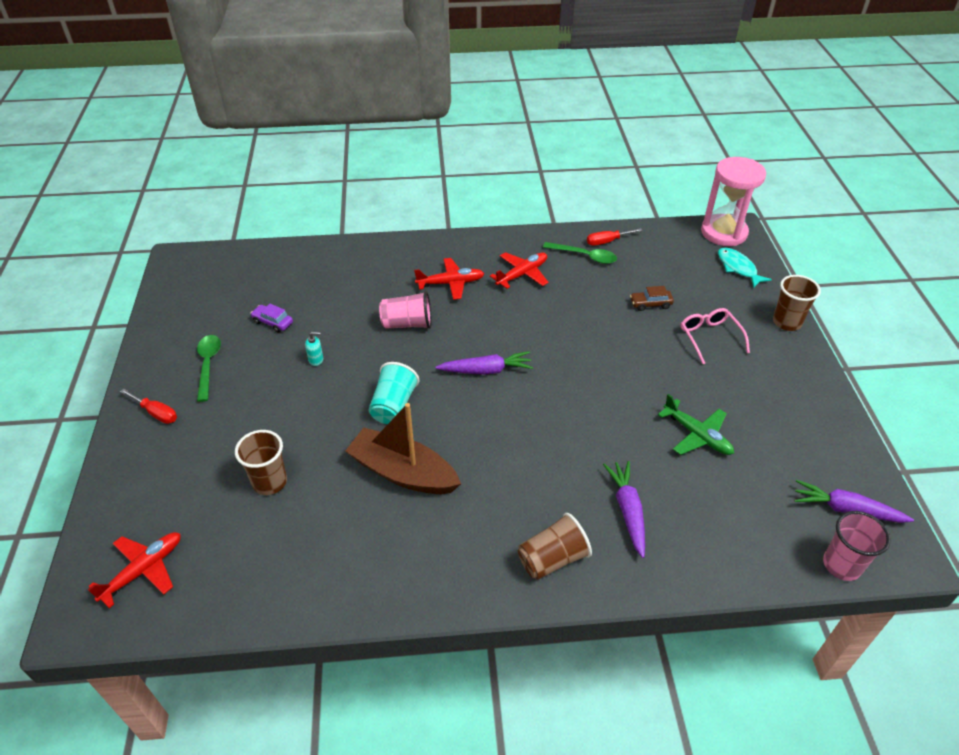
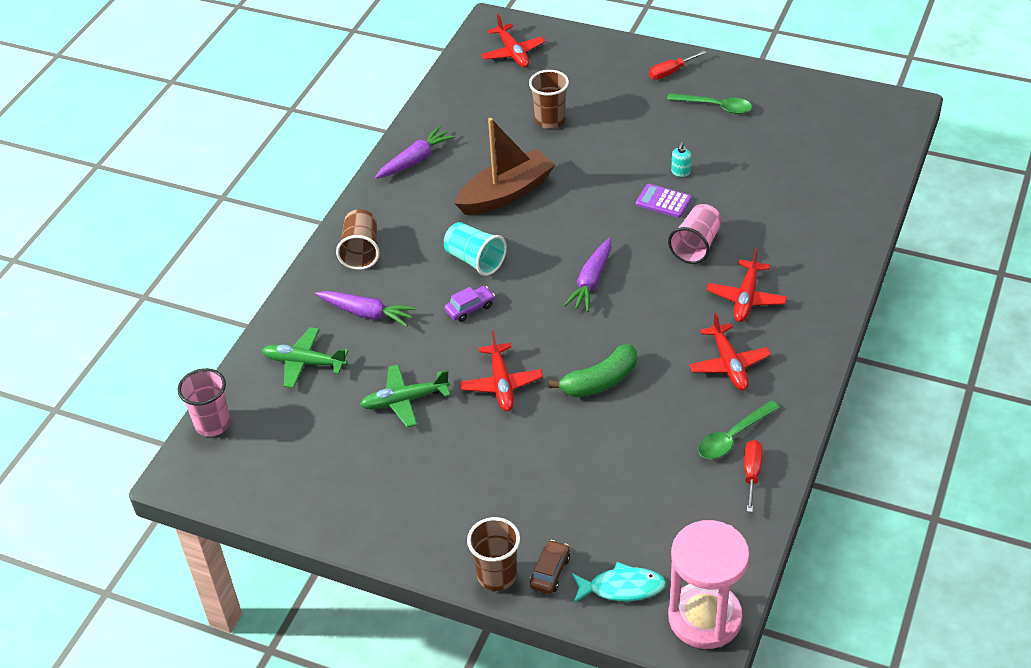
camera: 120 degrees right, 0 degrees up
purple car [250,304,293,333] -> purple car moved to [444,286,495,322]
turquoise cup [369,362,419,424] -> turquoise cup moved to [444,222,507,276]
brown car [630,286,674,311] -> brown car moved to [530,540,570,594]
pink glasses [681,308,750,364] -> none
purple carrot [795,480,914,523] -> purple carrot moved to [375,126,455,179]
none -> green plane [262,327,349,388]
none -> red plane [460,331,543,411]
none -> green banana [549,344,637,397]
none -> purple calculator [636,184,691,218]

